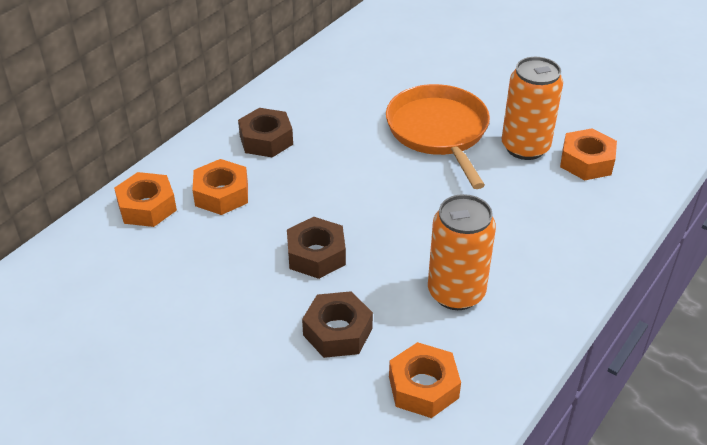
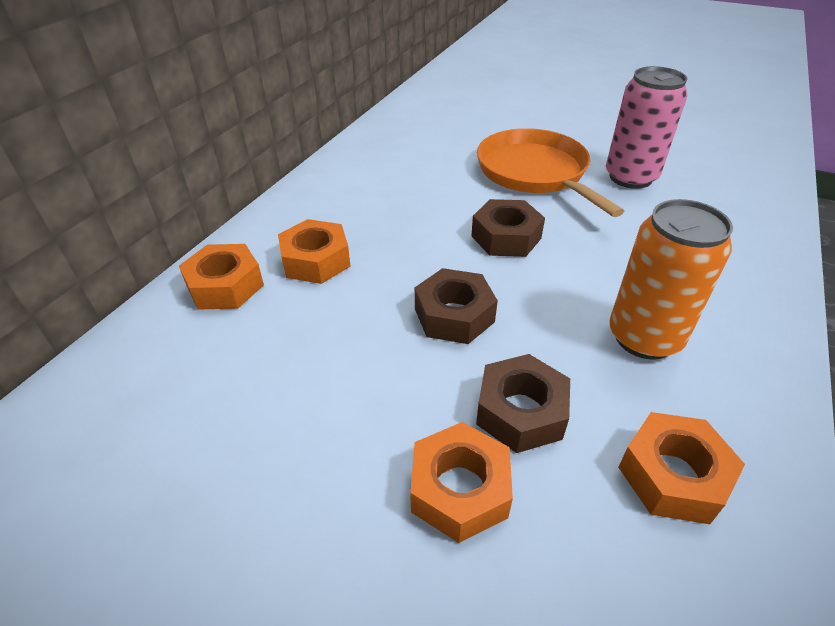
camera: 10 degrees left, 0 degrees up
brown nut [238,108,293,157] -> brown nut moved to [471,199,545,257]
orange can [502,57,563,160] -> pink can [606,66,687,189]
orange nut [560,128,617,180] -> orange nut moved to [410,422,513,543]

